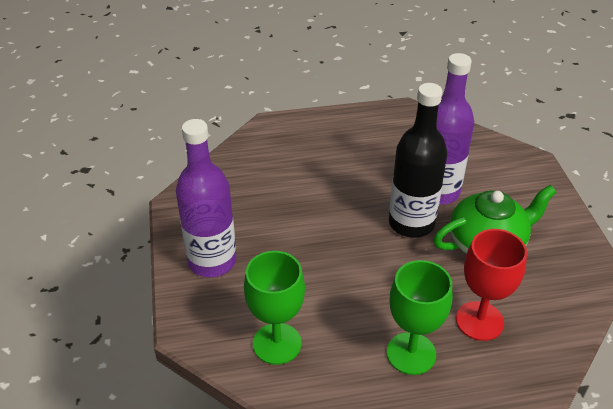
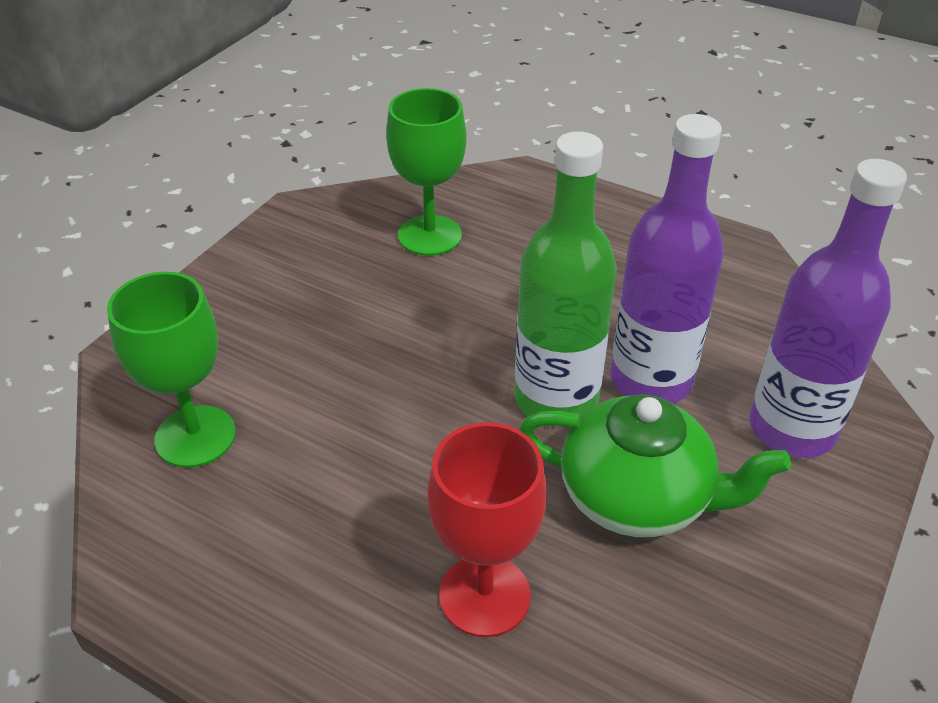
camera: 40 degrees right, 0 degrees up
purple bottle [176,119,237,277] -> purple bottle moved to [749,159,907,458]
green goblet [387,260,452,375] -> green goblet moved to [386,88,467,256]
black bottle [389,83,447,238] -> green bottle [514,131,617,416]

